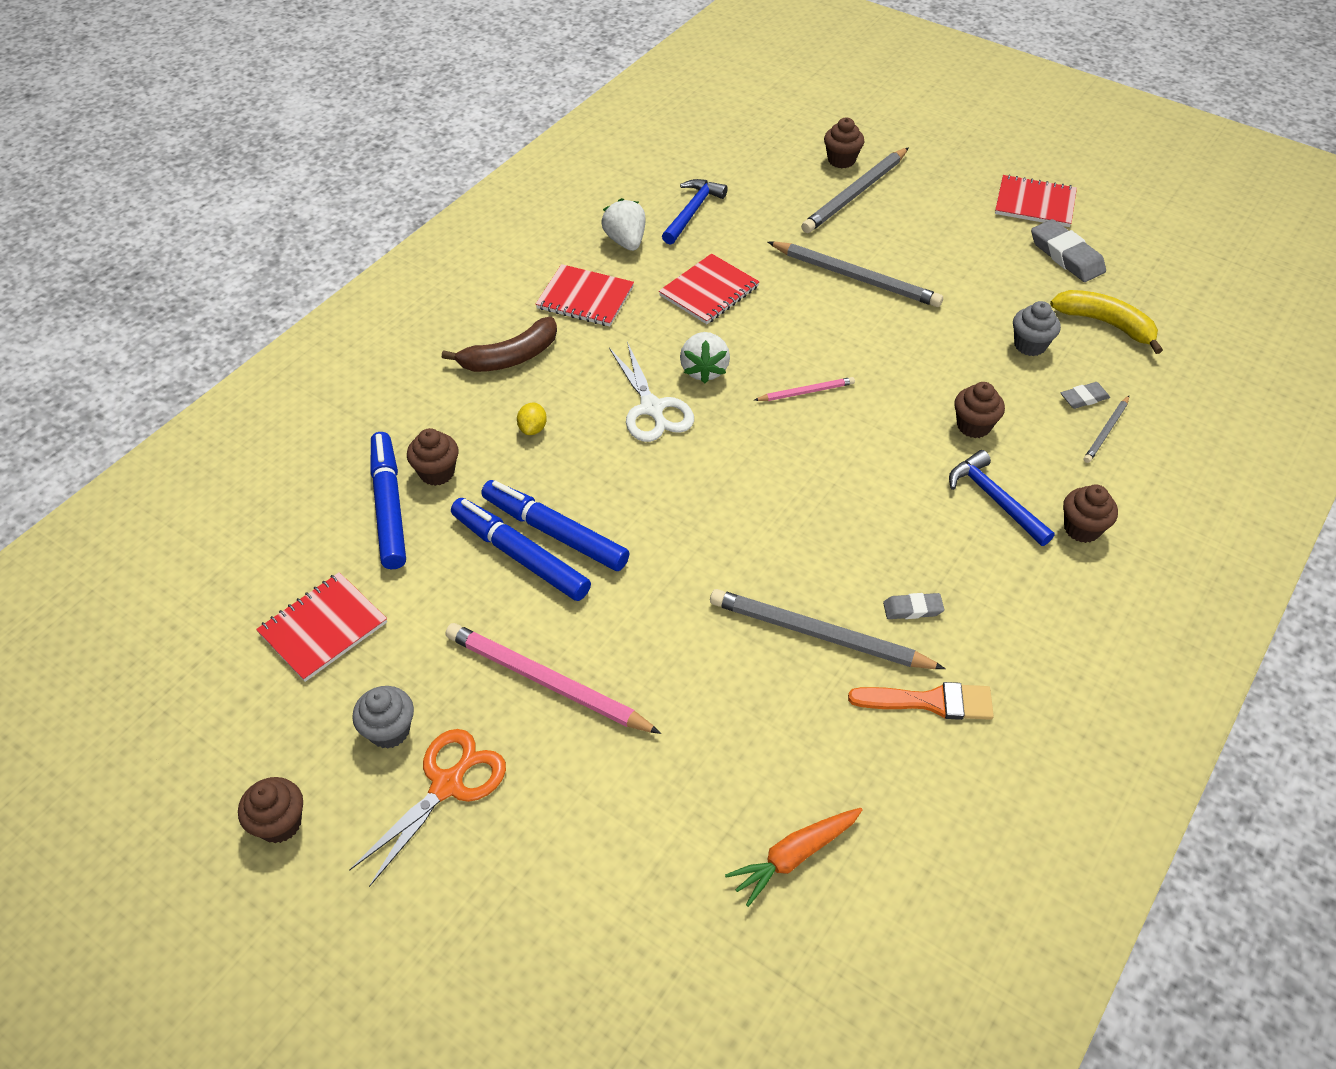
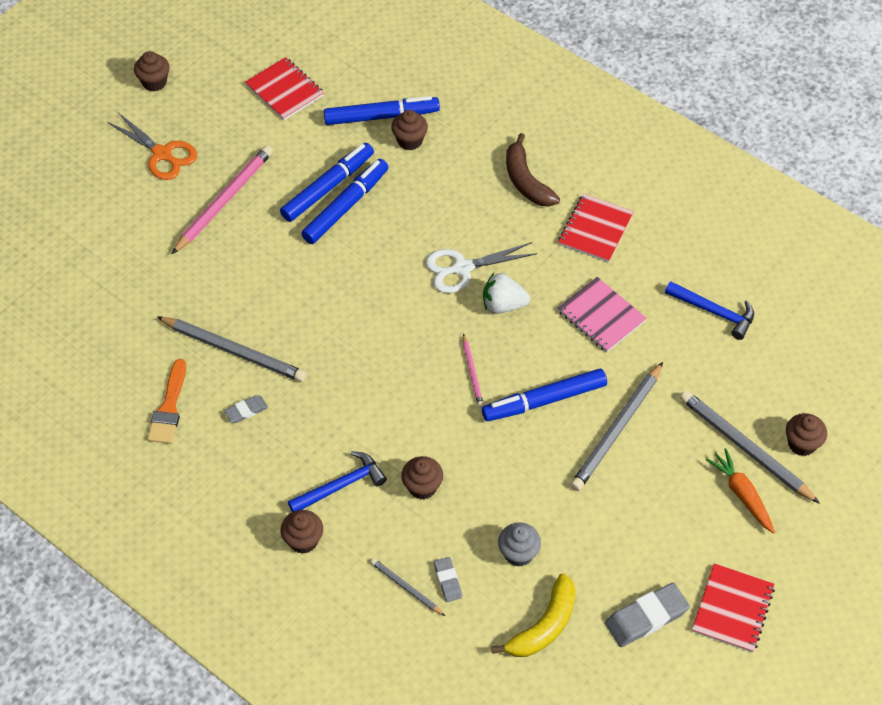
camera: 95 degrees right, 5 degrees up
grey cupcake [352,686,414,749] -> none
yellow lemon [517,403,547,435] -> none
white strawberry [601,198,646,251] -> none
red notebook [659,253,760,324] -> pink notebook [558,277,647,352]
grey pencil [710,589,946,669] -> grey pencil turned 90 degrees clockwise [157,316,307,382]
orange carrot [725,808,863,907] -> orange carrot moved to [706,448,775,534]
grey eraser [883,593,944,619] -> grey eraser turned 60 degrees clockwise [224,395,268,423]
none -> blue marker [482,369,607,421]

